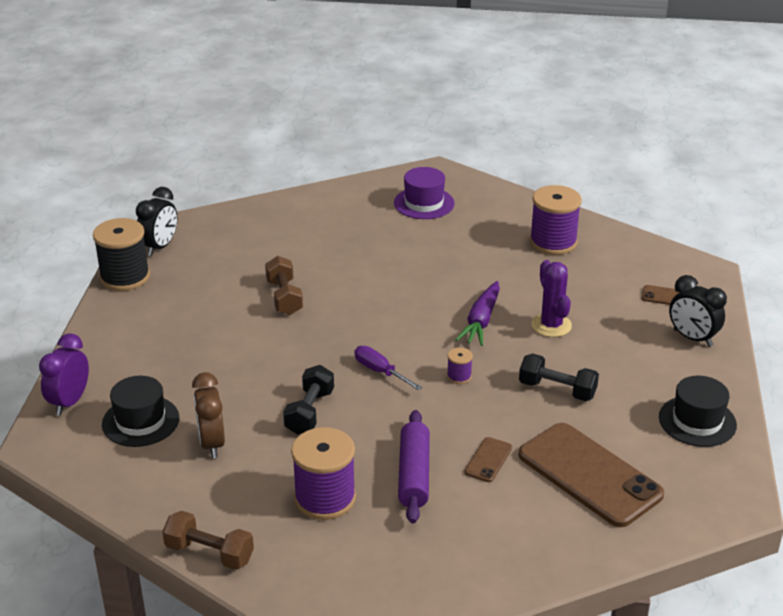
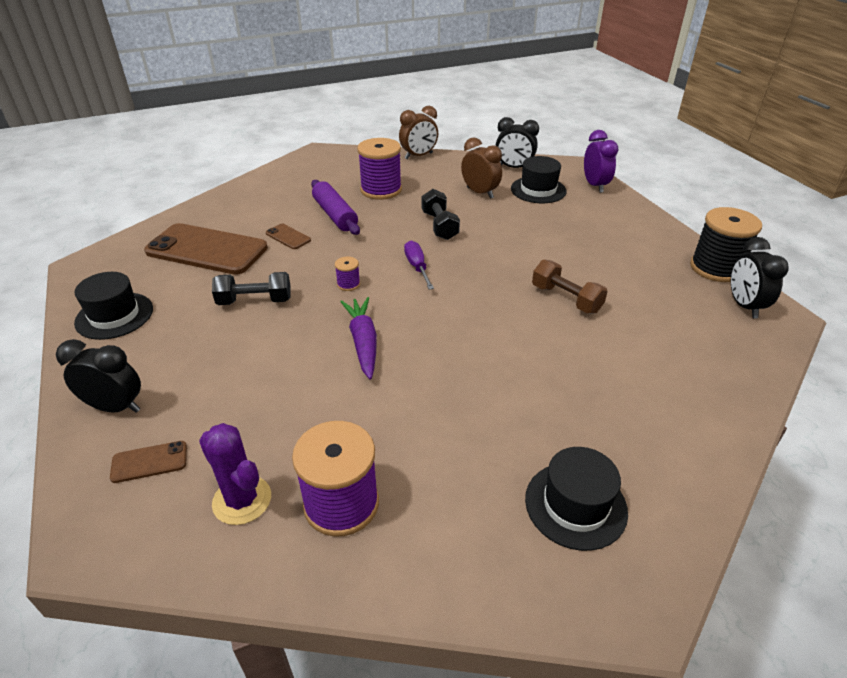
camera: 150 degrees right, 5 degrees up
brown dumbbell [162,511,254,570] -> brown clock [399,106,438,159]
purple screwdriver [354,346,422,390] -> purple screwdriver turned 120 degrees counterclockwise [404,240,434,289]
purple hat [394,167,455,219] -> black hat [525,447,628,551]
brown phone [465,437,512,482] -> brown phone turned 45 degrees counterclockwise [266,224,311,249]
purple cactus [531,260,572,337] -> purple cactus moved to [199,423,271,525]
none -> black clock [495,117,539,168]

